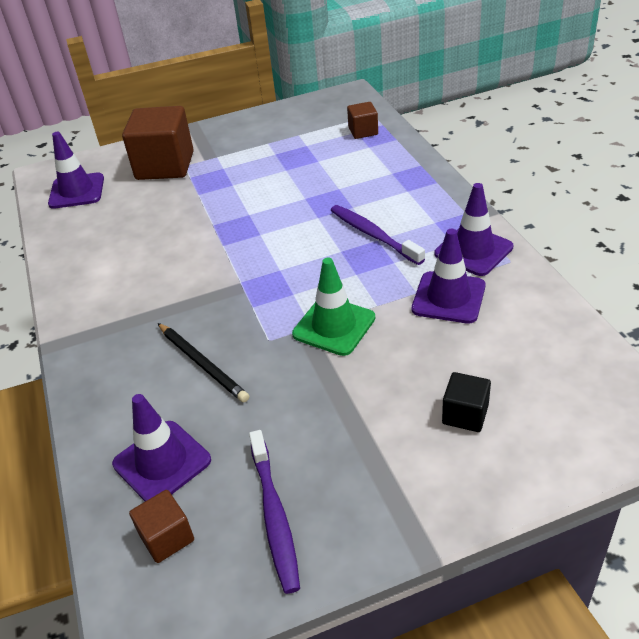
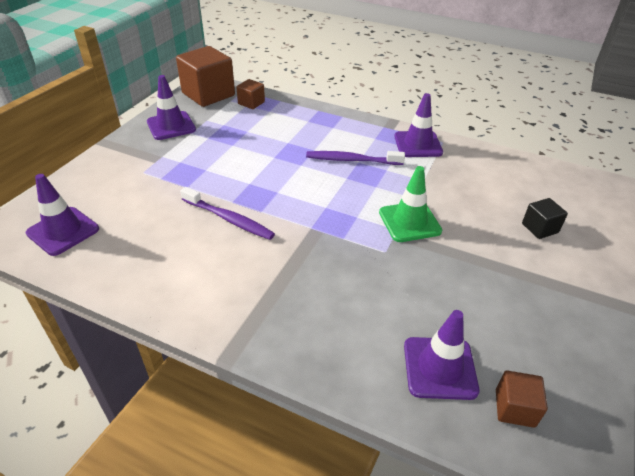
camera: 50 degrees left, 0 degrees up
brown cube [122,106,194,180] -> brown cube moved to [176,46,235,107]
black pencil [158,323,249,402] -> none
purple toothbrush [249,430,300,594] -> purple toothbrush moved to [180,187,275,240]
purple traffic cone [412,229,486,324] -> purple traffic cone moved to [147,75,196,140]

